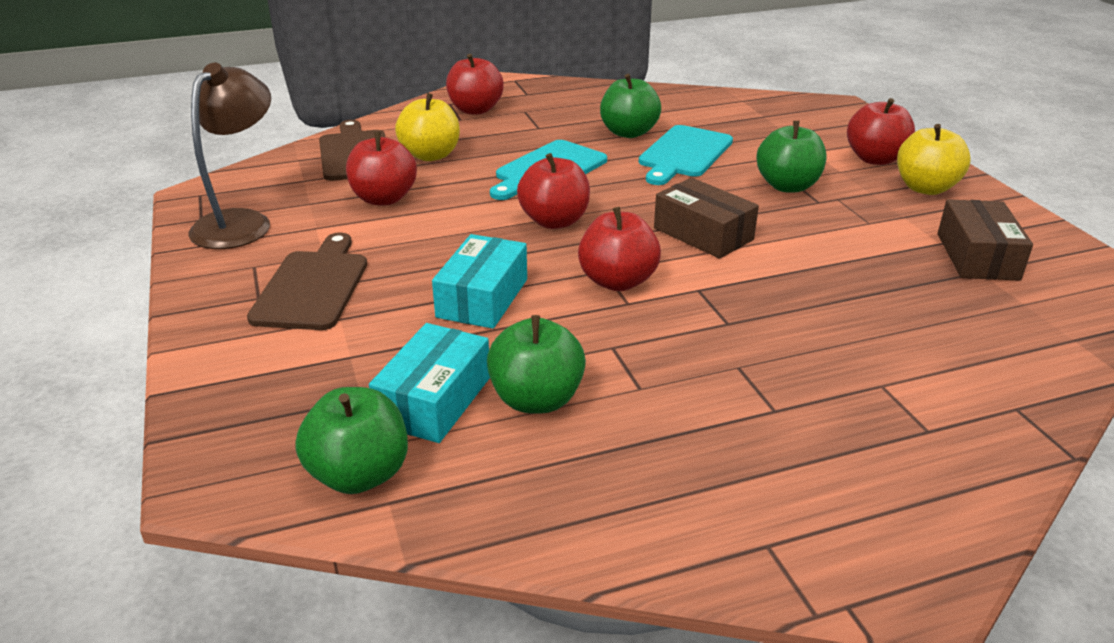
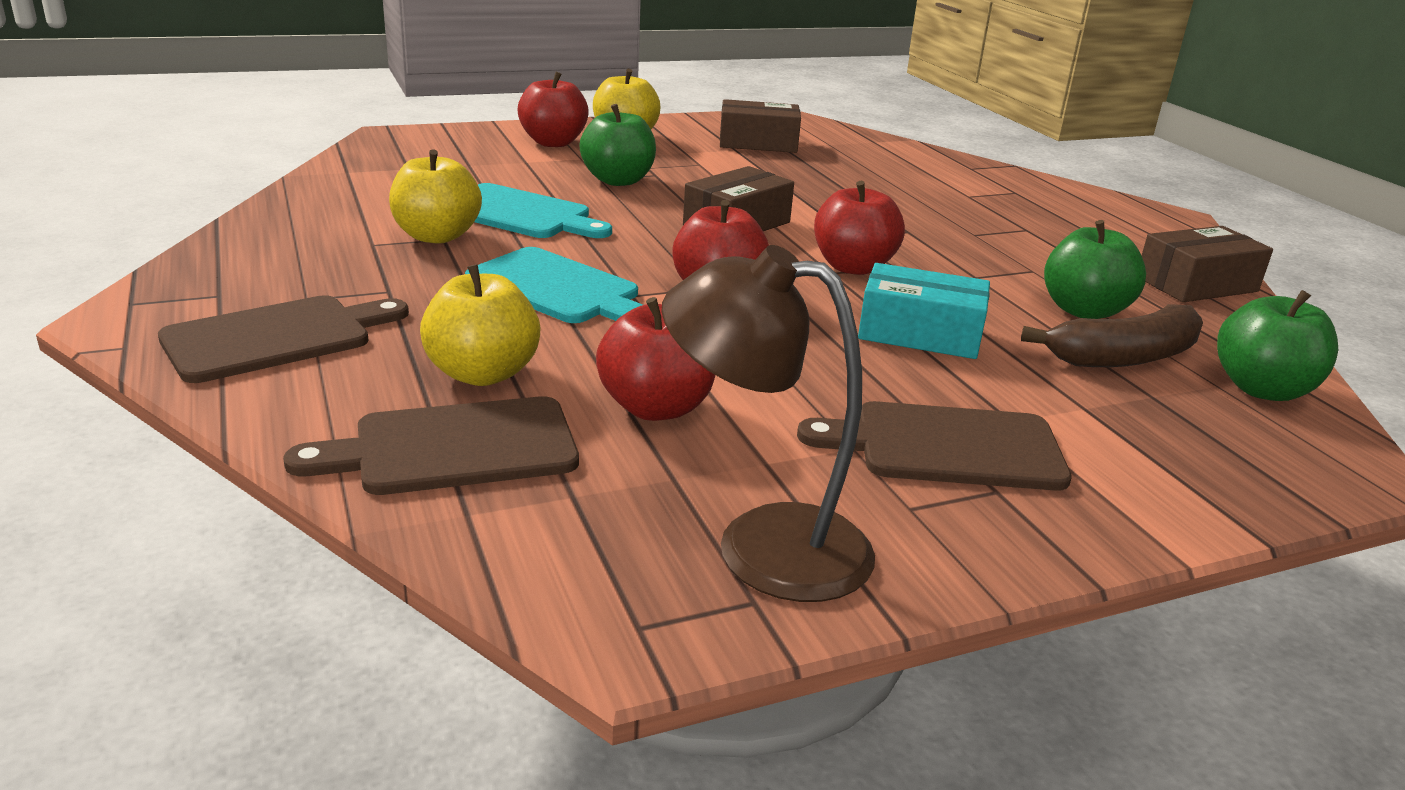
camera: 95 degrees left, 5 degrees down
turquoise box [369,323,490,443] -> brown banana [1021,304,1203,367]
red apple [446,54,504,115] -> brown cutting board [158,295,409,383]
green apple [600,74,661,138] -> yellow apple [389,149,482,244]
none -> brown box [1142,226,1273,302]

